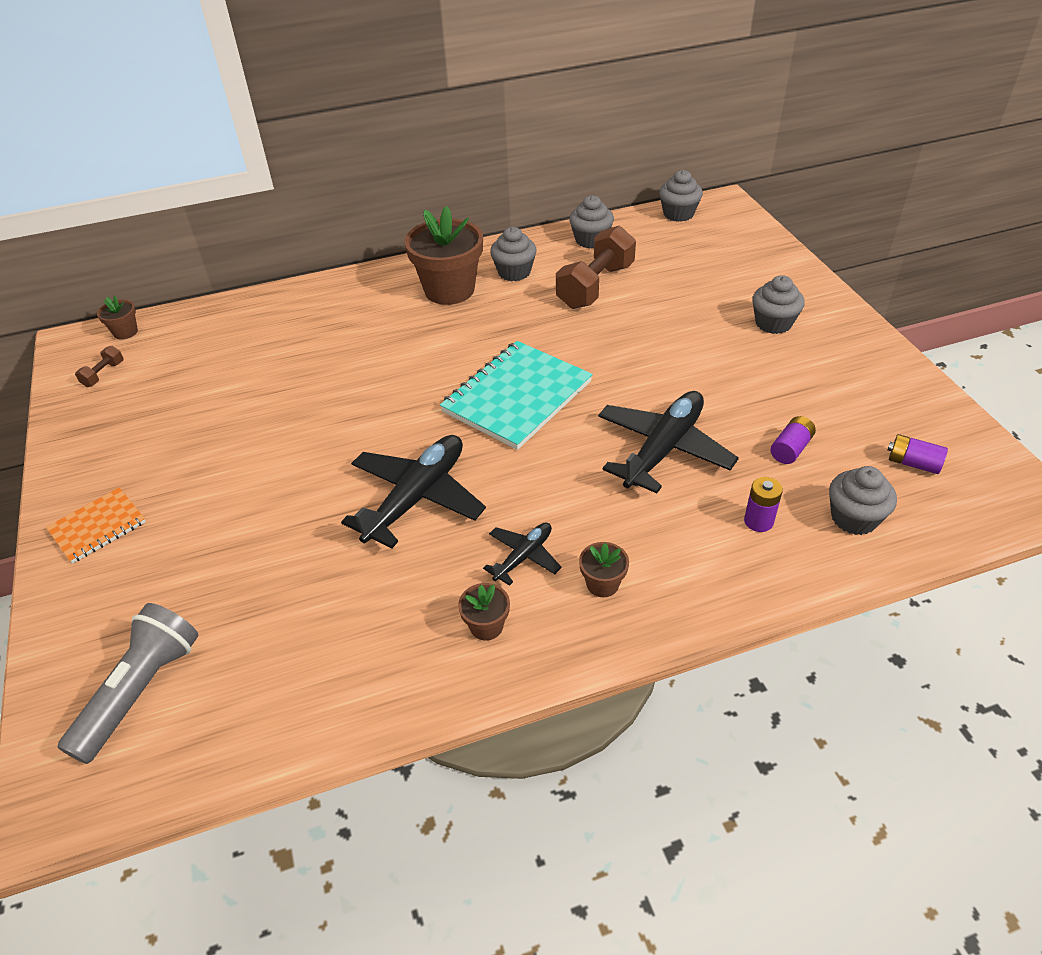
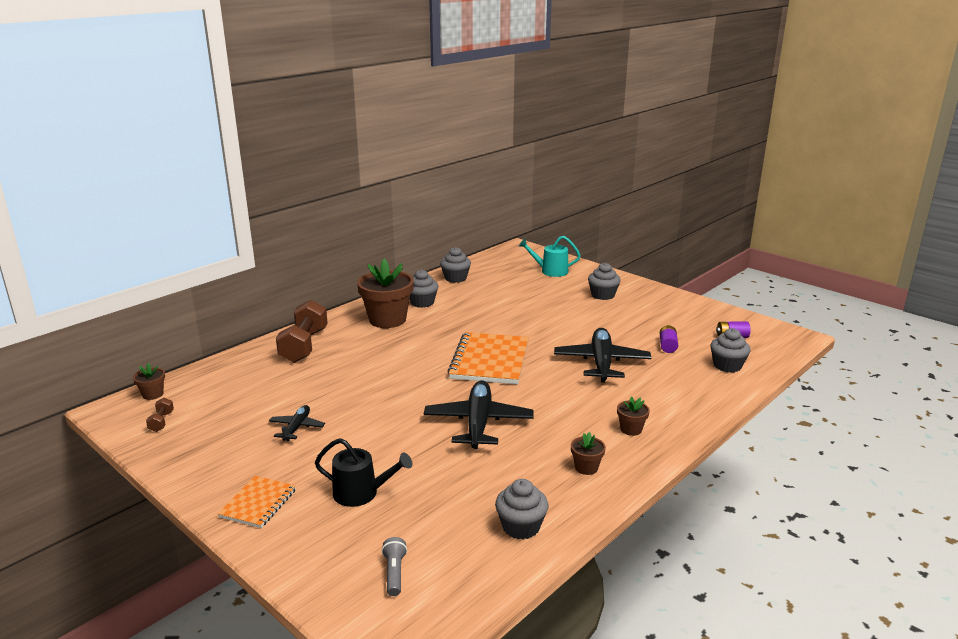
camera: 30 degrees left, 20 degrees down
grey flashlight [57,603,199,764] -> grey flashlight [382,537,407,596], size x0.50
turquoise notebook [440,341,593,450] -> orange notebook [448,332,529,384]
black plane [483,523,562,586] -> black plane moved to [269,405,325,441]
brown dumbbell [556,226,636,309] -> brown dumbbell moved to [276,300,328,363]
grey cupcake [659,170,703,222] -> grey cupcake moved to [495,479,548,539]
purple battery [744,477,783,532] -> none
none -> black watering can [315,438,412,507]
none -> turquoise watering can [519,236,581,277]

